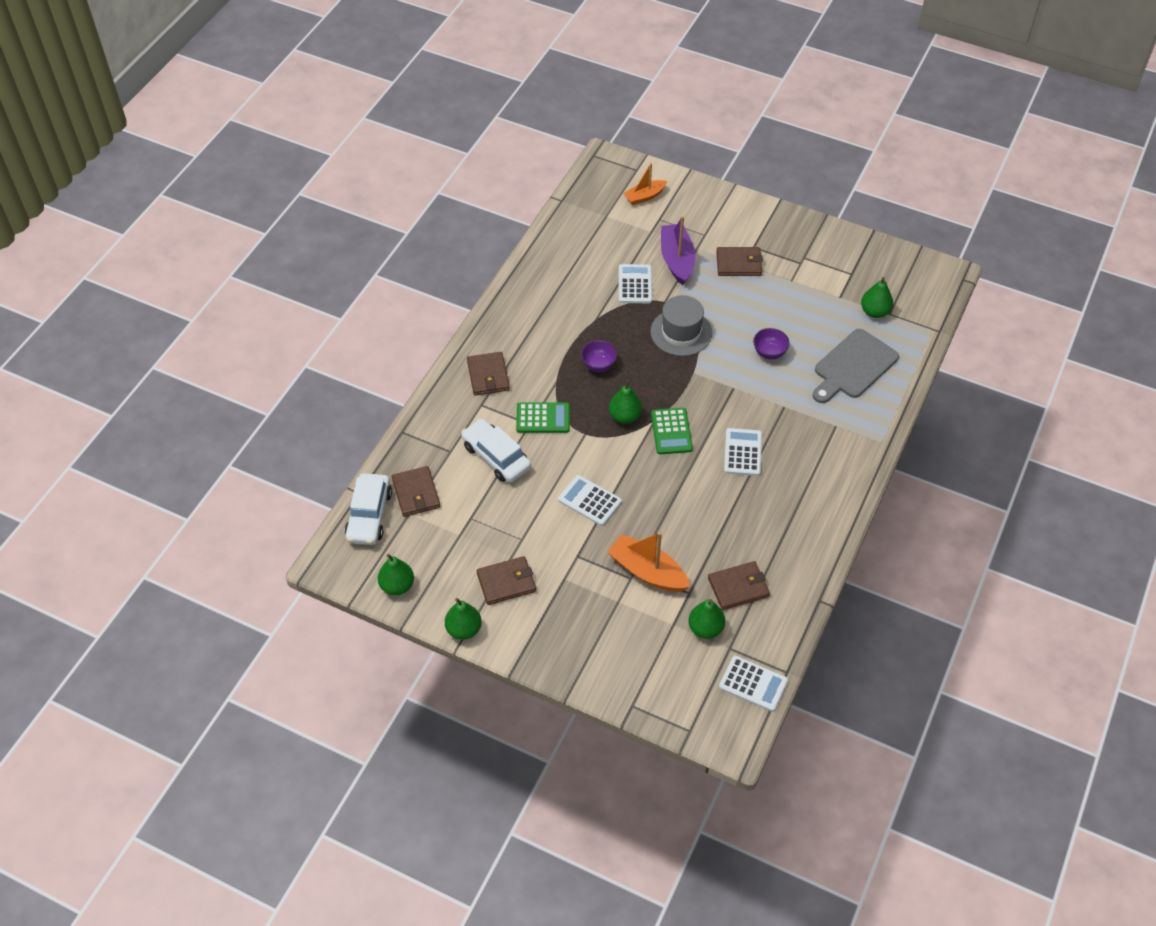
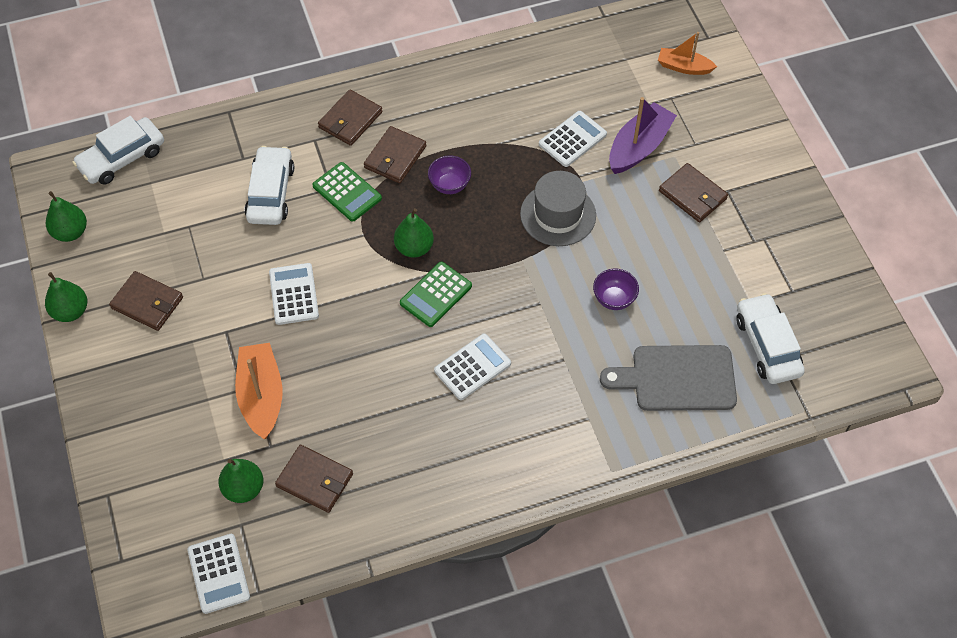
camera: 45 degrees right, 5 degrees up
brown wallet [392,466,440,517] -> brown wallet moved to [364,126,426,183]
green pear [861,277,893,318] -> white car [736,293,805,384]

